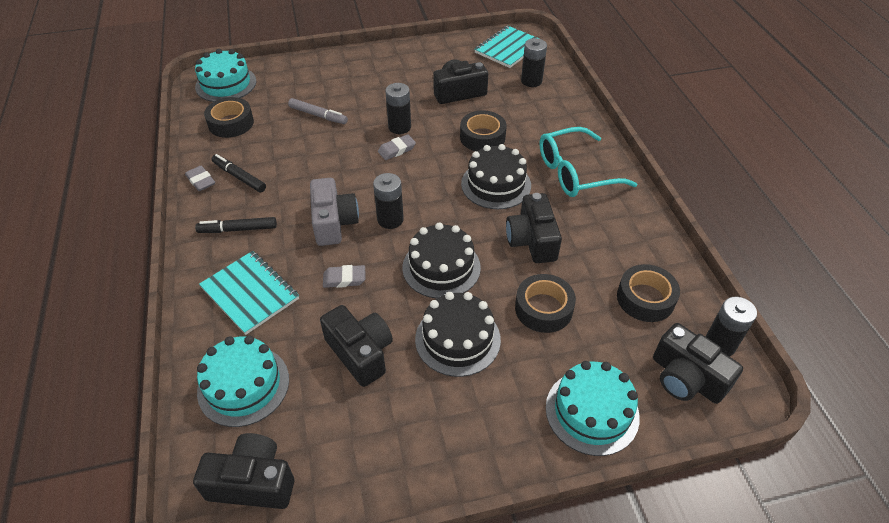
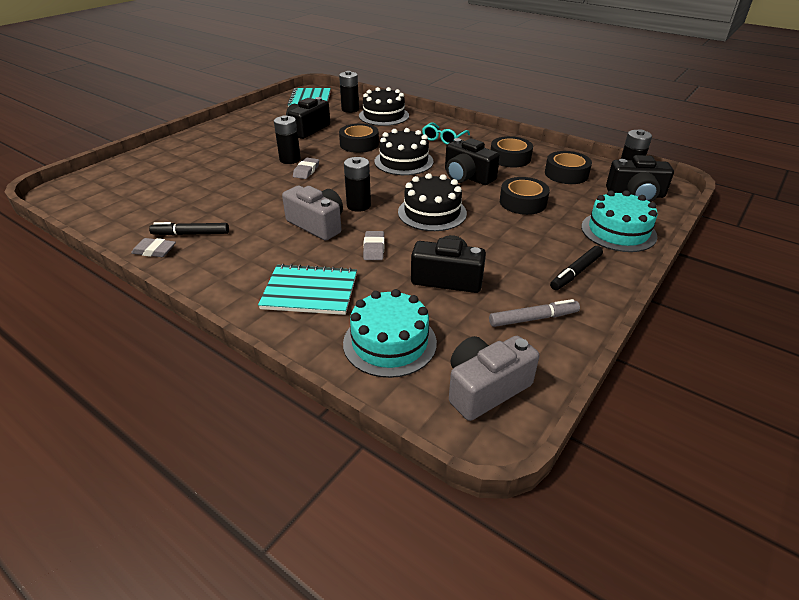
camera: 40 degrees left, 10 degrees down
black camera [193,433,294,509] -> grey camera [449,336,539,421]
turquoise cake [195,49,256,102] -> none
black marker [195,217,277,233] -> black marker moved to [550,246,603,290]
black tape [204,97,254,138] -> black tape moved to [491,136,533,168]
grey marker [288,98,348,124] -> grey marker moved to [489,299,580,327]
grey eraser [323,265,365,288] -> grey eraser turned 45 degrees counterclockwise [363,231,384,260]
black cake [415,292,501,377] -> black cake moved to [359,87,409,126]
turquoise glasses [540,127,637,197] -> turquoise glasses [422,122,470,144], size x0.59

